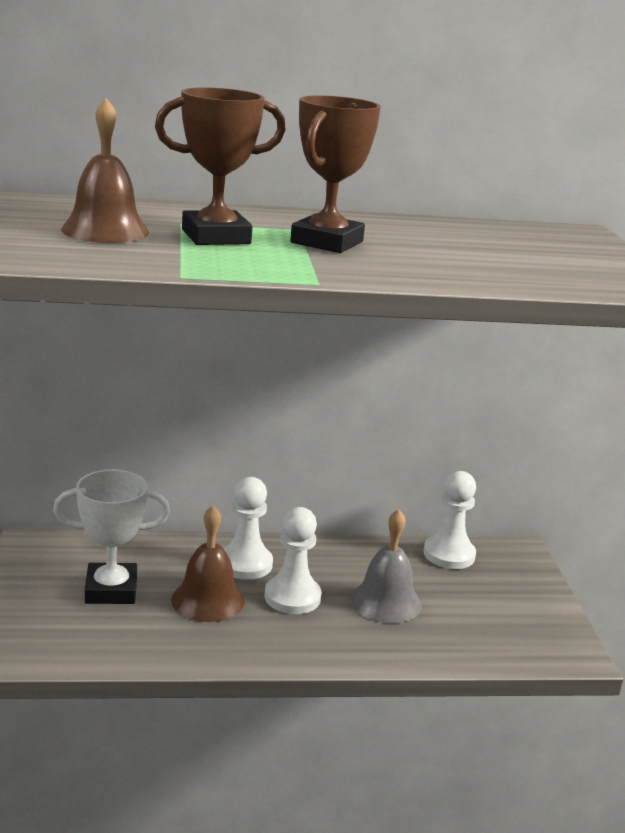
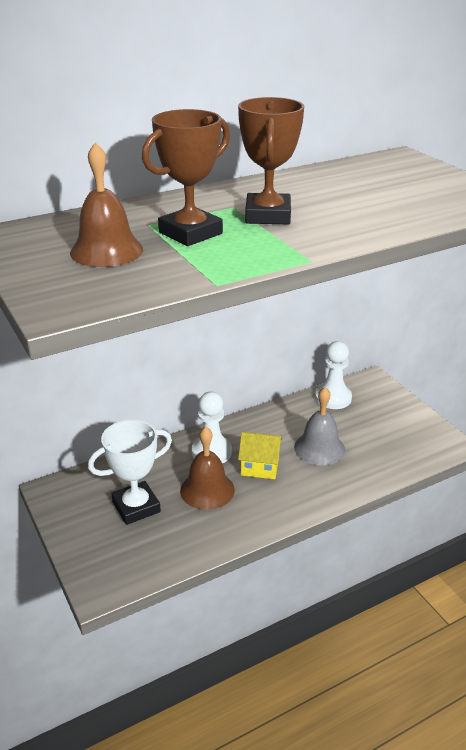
camera: 20 degrees left, 10 degrees up
white pawn [265,507,322,614] -> yellow house [238,432,283,479]

